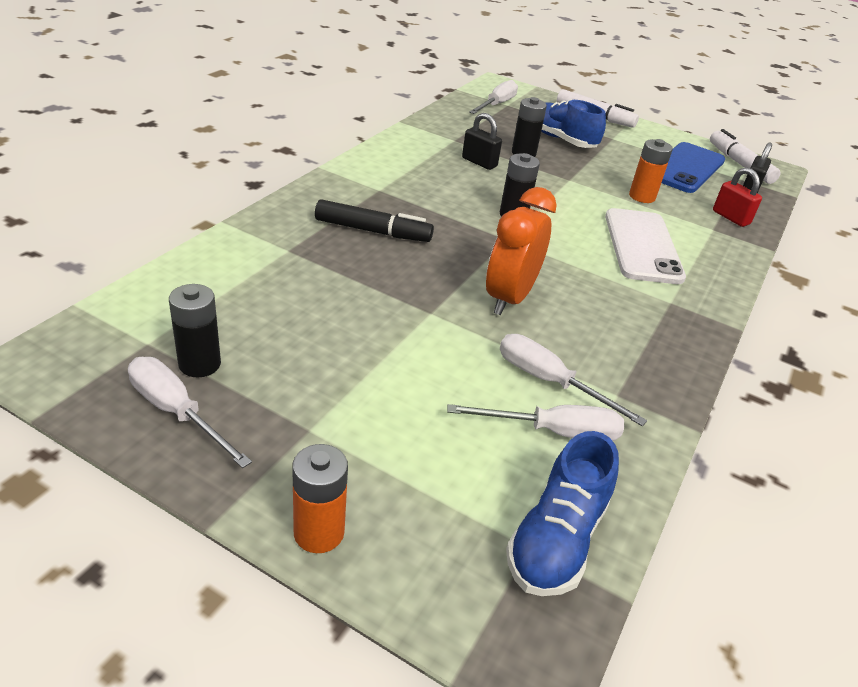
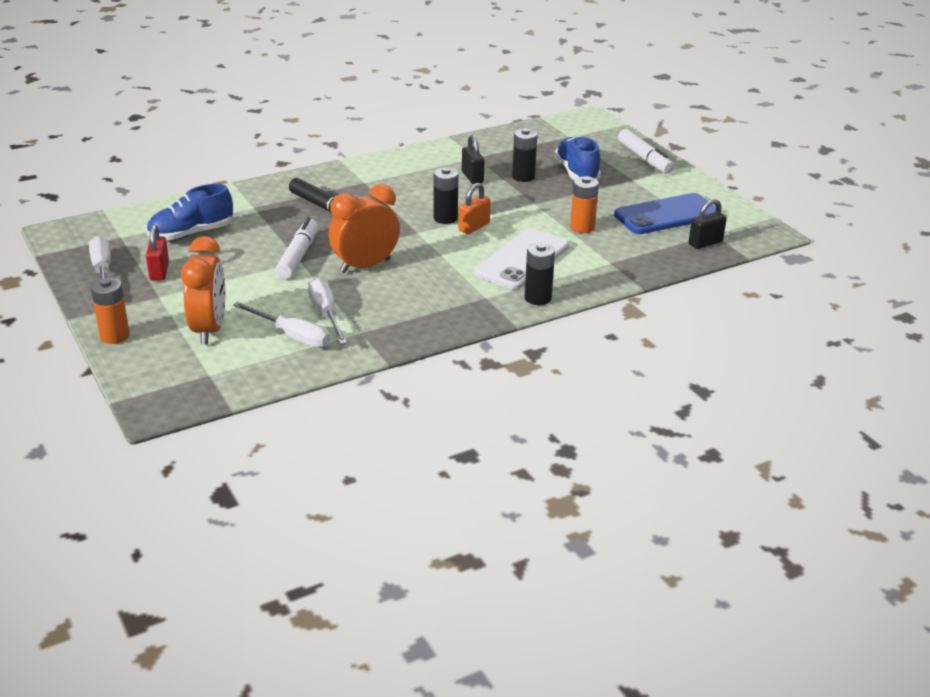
camera: 35 degrees right, 5 degrees down
black battery [169,284,221,377] -> black battery moved to [525,243,555,305]
white screwdriver [469,80,518,114] -> none
blue shoe [506,431,619,596] -> blue shoe moved to [147,184,233,241]
white marker [710,129,781,184] -> white marker moved to [275,218,318,279]
red padlock [713,168,762,227] -> red padlock moved to [146,224,169,281]
none -> orange clock [181,236,225,345]
none -> orange padlock [459,183,491,234]

